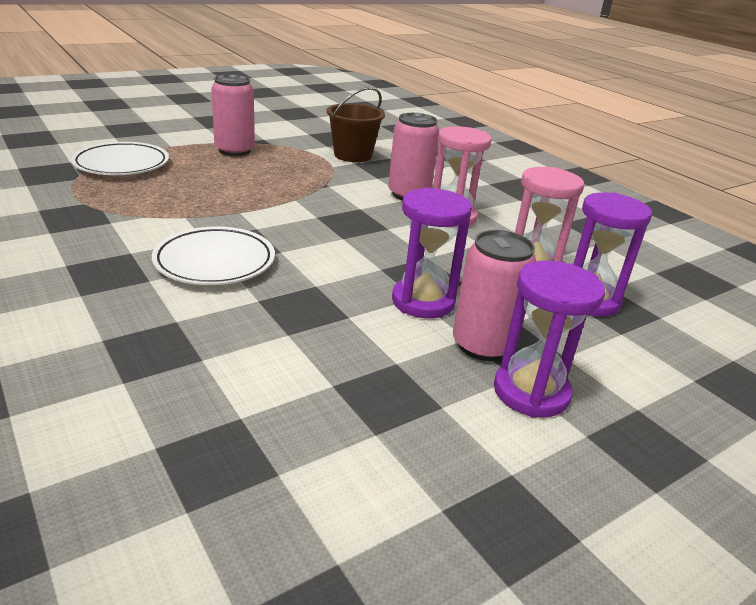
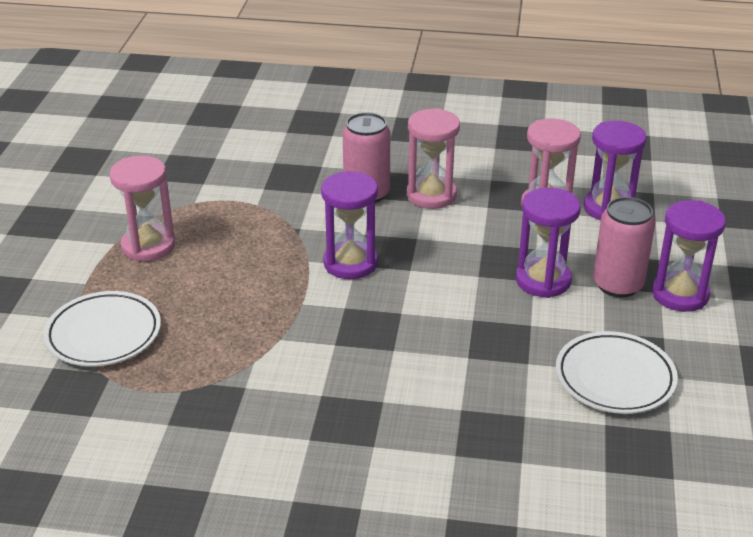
camera: 45 degrees left, 5 degrees up
white plate [152,226,275,285] -> white plate moved to [556,331,678,414]
pink can [211,74,255,156] -> pink hourglass [109,156,175,262]
brown bucket [327,87,385,162] -> none
none -> purple hourglass [321,171,378,279]

